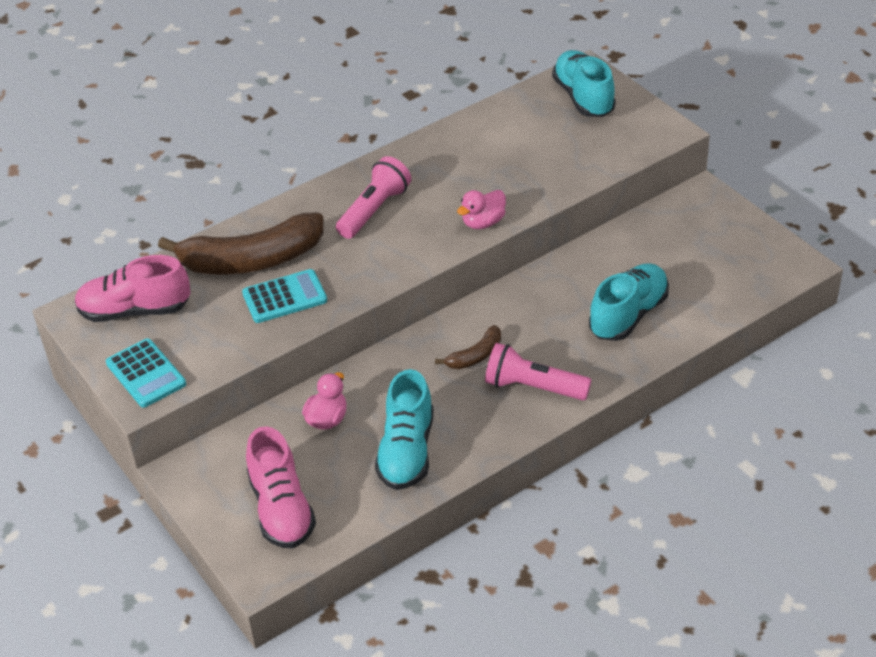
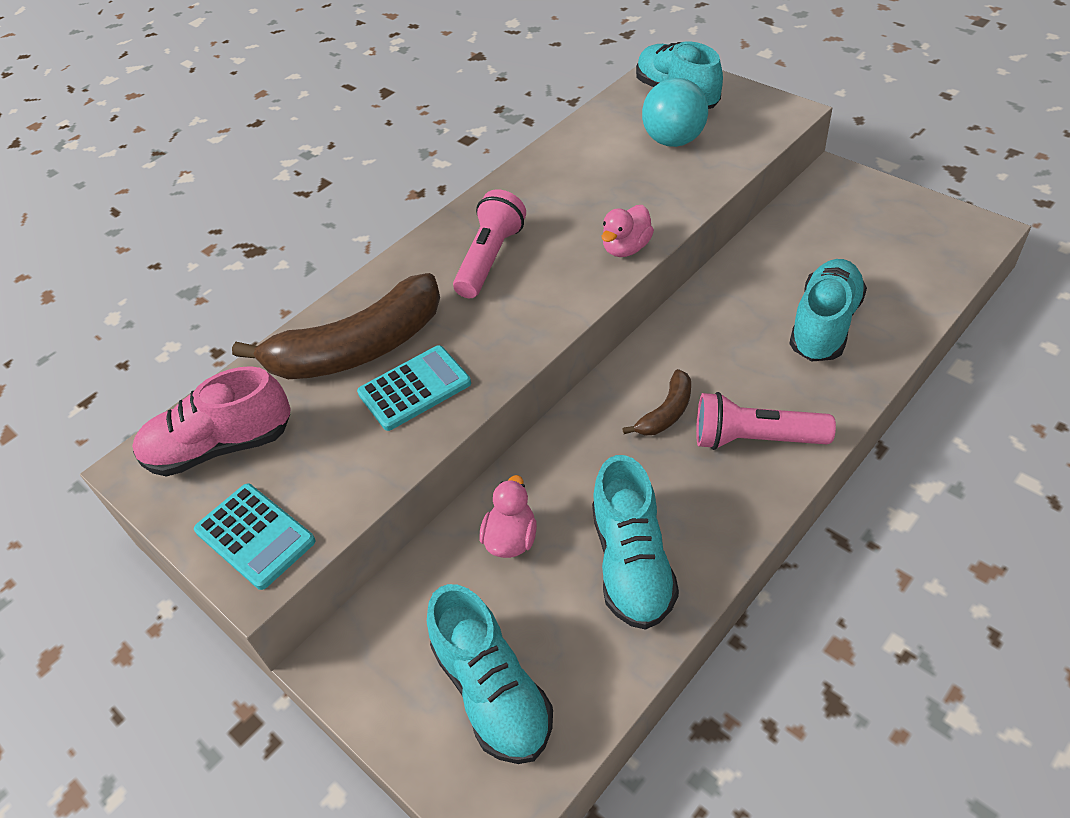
camera: 10 degrees left, 5 degrees up
pink shoe [246,426,316,548] -> turquoise shoe [427,584,553,764]
none -> turquoise ball [642,78,708,147]

